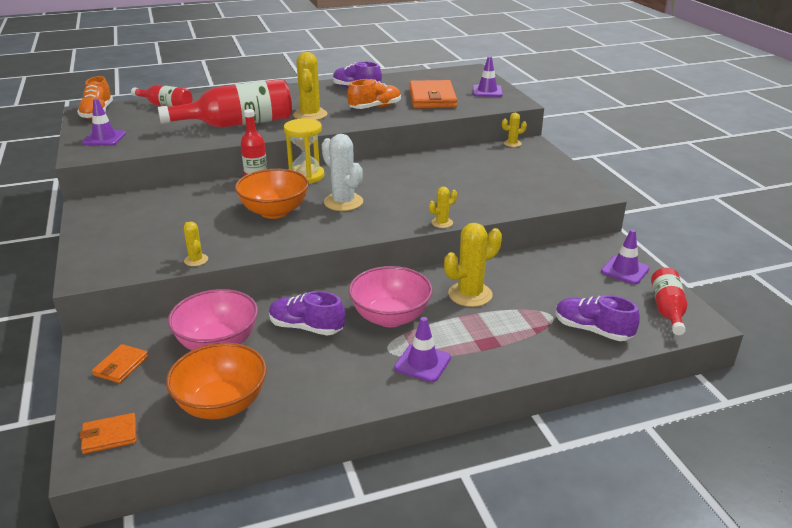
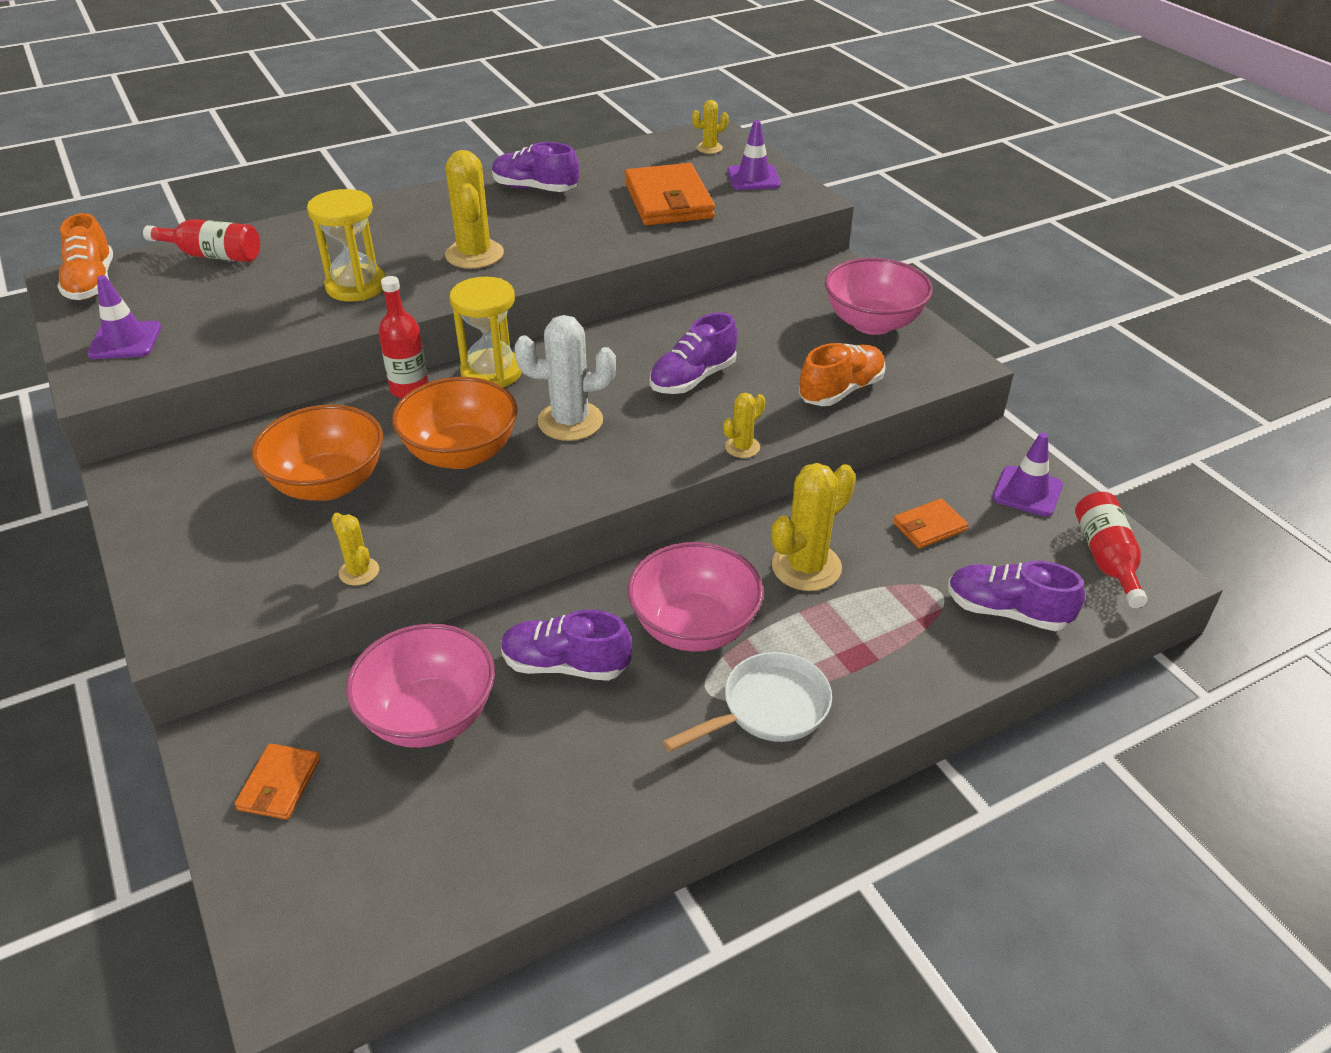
camera: 10 degrees left, 10 degrees up
orange wallet [80,413,136,454] -> orange wallet moved to [893,499,968,549]
red bottle [158,79,292,128] -> yellow hourglass [307,189,386,302]
orange bowl [166,343,267,419] -> orange bowl moved to [252,404,383,501]
white cactus [322,134,363,211] -> white cactus turned 45 degrees counterclockwise [515,315,616,441]
orange shoe [347,79,401,109] -> orange shoe moved to [799,343,886,406]
purple traffic cone [394,317,451,382] -> white pan [663,652,832,752]
yellow cactus [502,113,527,147] -> yellow cactus moved to [692,100,729,154]
none -> purple shoe [650,312,738,394]
none -> pink bowl [825,258,933,335]

